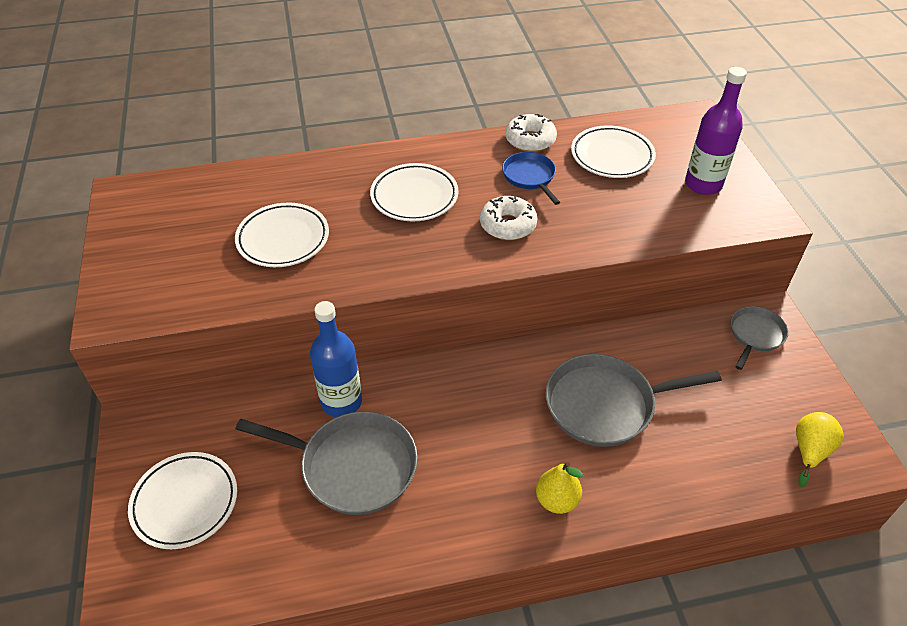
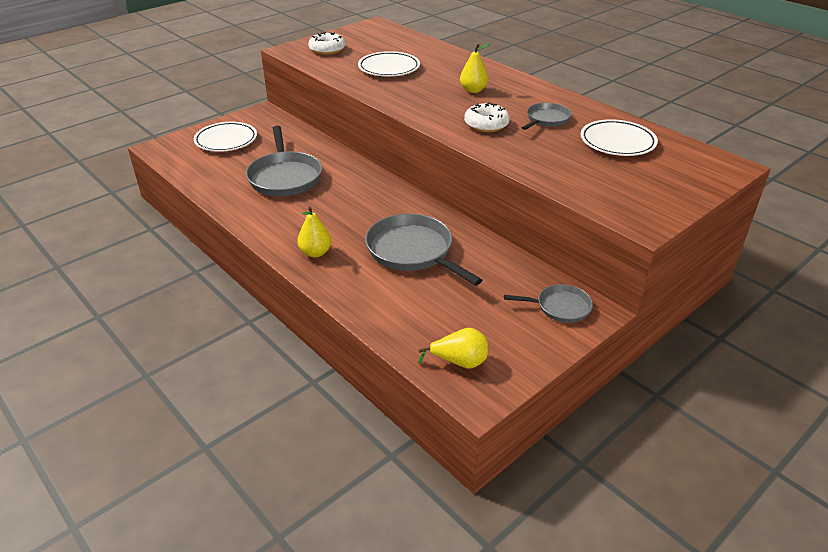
camera: 60 degrees right, 10 degrees down
blue bottle [310,301,362,417] -> none
white plate [370,163,458,221] -> yellow pear [460,44,490,93]
blue pan [502,152,560,205] -> grey pan [522,103,572,130]
white donut [505,114,557,152] -> white donut moved to [308,32,345,55]
purple bottle [685,67,747,195] -> none

